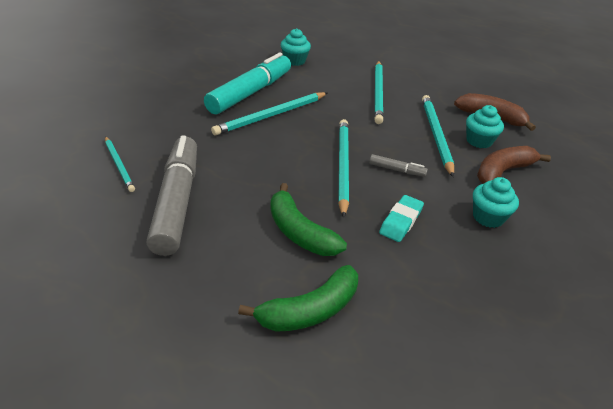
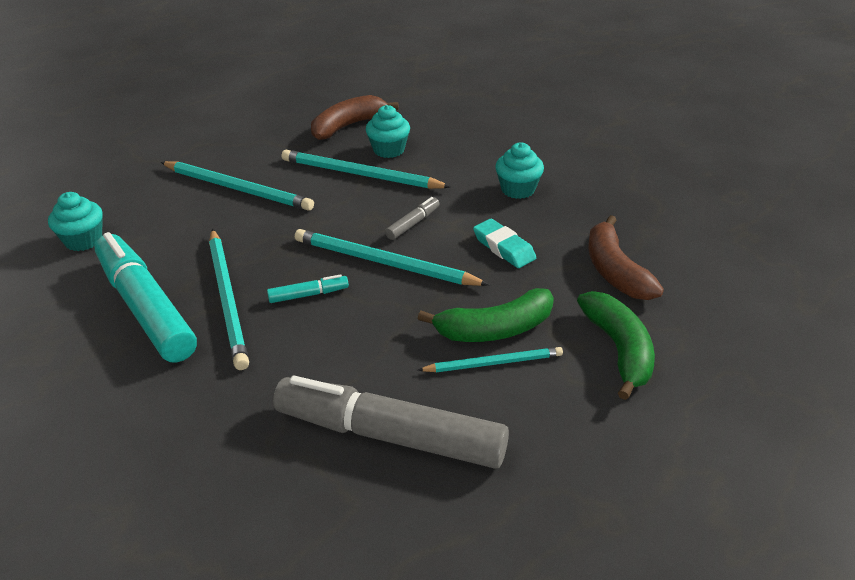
camera: 65 degrees left, 0 degrees up
turquoise pencil [105,136,135,192] -> turquoise pencil moved to [418,347,563,372]
brown banana [477,146,551,184] -> brown banana moved to [588,215,664,300]
none -> turquoise marker [267,274,349,303]

